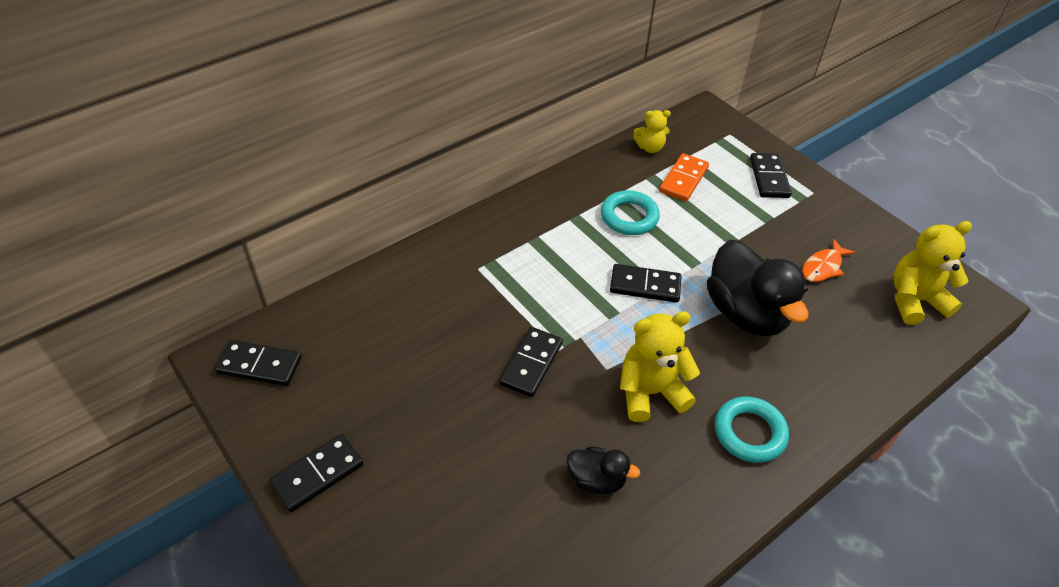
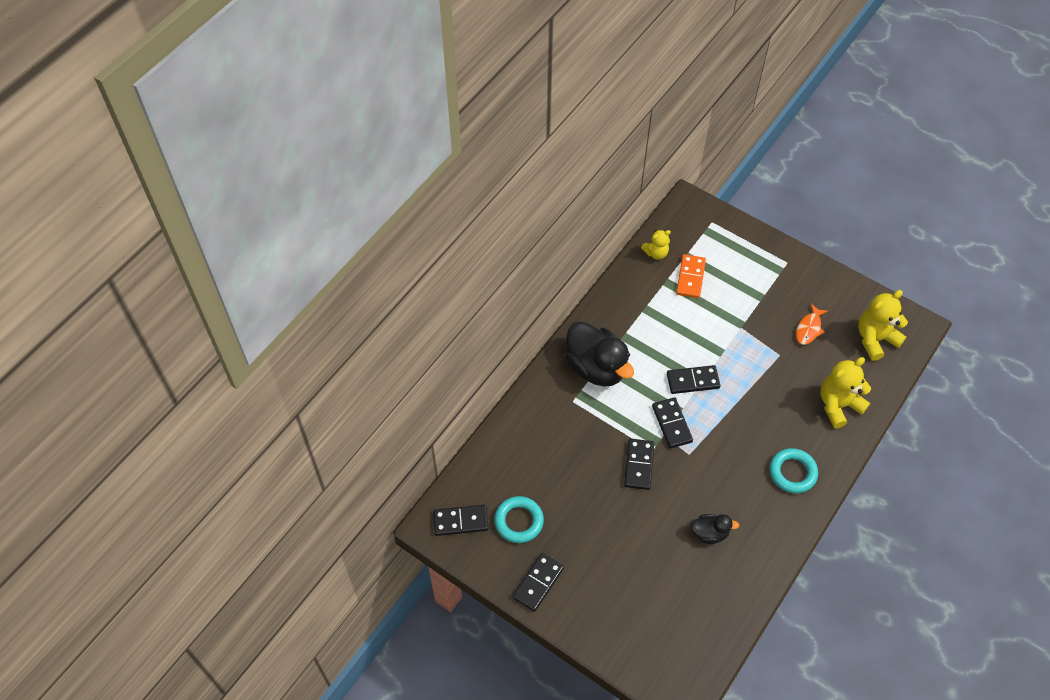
camera: 15 degrees left, 10 degrees up
turquoise ring [601,190,660,235] -> turquoise ring moved to [494,496,544,543]
yellow teddy bear [620,311,700,422] -> yellow teddy bear moved to [820,357,871,428]
black duck [707,240,808,336] -> black duck moved to [565,321,634,386]
black domino [750,153,792,198] -> black domino moved to [652,397,693,449]

